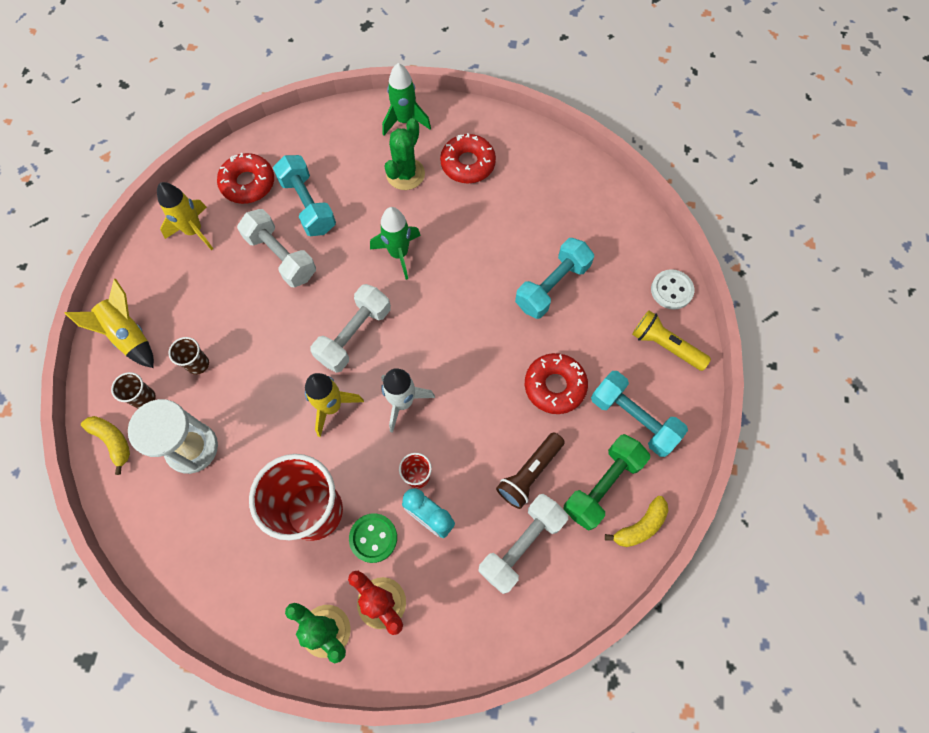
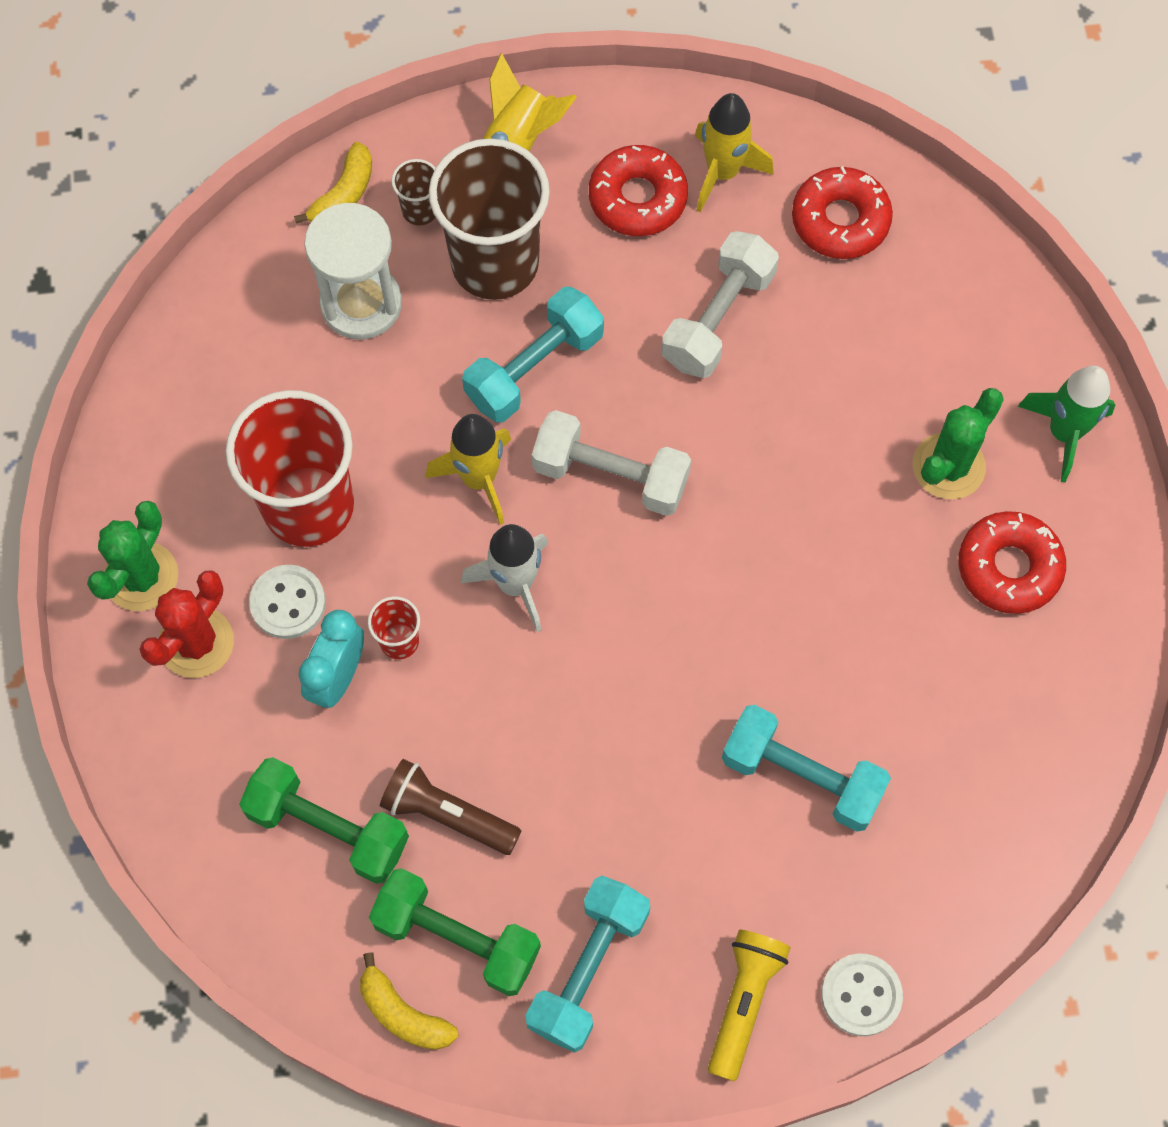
camera: 75 degrees right, 0 degrees up
brown cup [168,337,209,375] -> brown cup [429,138,550,300], size x2.37
turquoise dumbbell [273,155,336,236] -> turquoise dumbbell moved to [462,287,604,422]
green button [349,513,397,563] -> white button [249,565,326,639]
green rocket [370,207,421,280] -> none
green cactus [384,118,425,190] -> green cactus turned 60 degrees counterclockwise [913,388,1004,499]
white dumbbell [478,494,568,594] -> green dumbbell [239,757,409,884]
red donut [525,353,588,414] -> red donut moved to [589,145,688,236]

